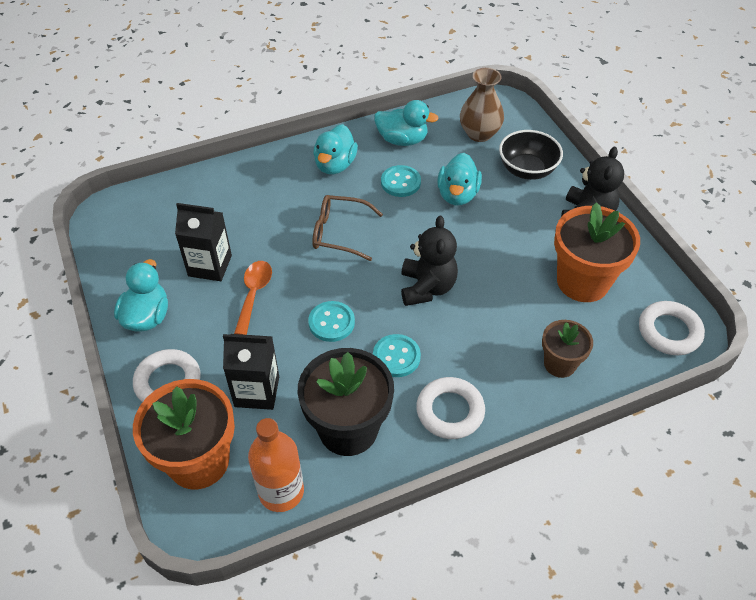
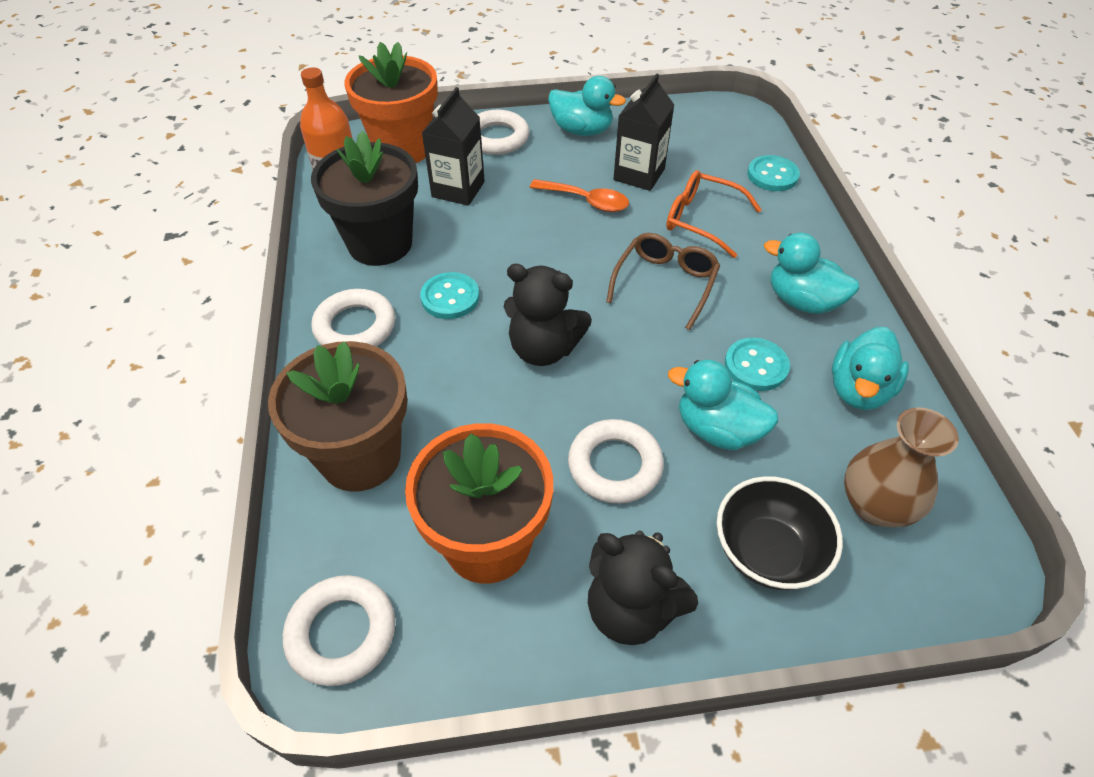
camera: 105 degrees right, 0 degrees up
turquoise button [308,301,355,342] -> turquoise button moved to [748,155,800,191]
brown flower pot [542,320,593,378] -> brown flower pot [268,341,407,492], size x1.75
none -> white ring [568,419,664,504]
none -> orange glasses [666,170,762,258]

